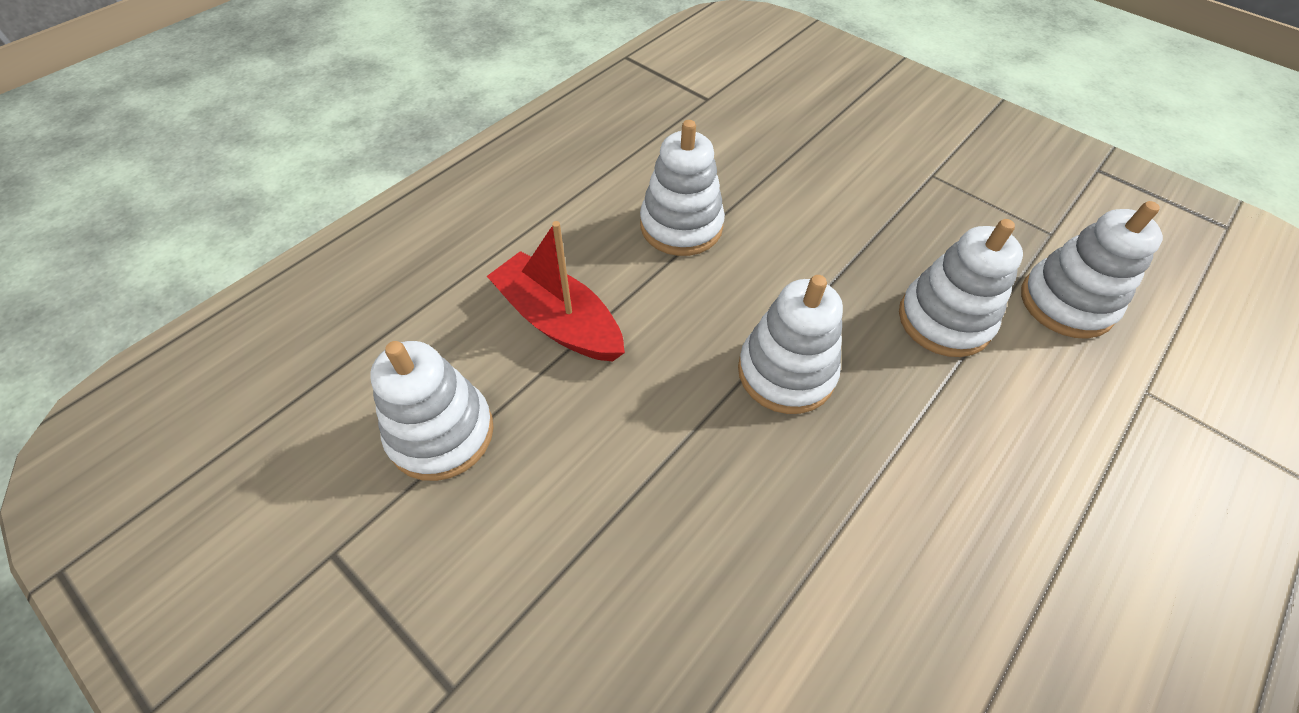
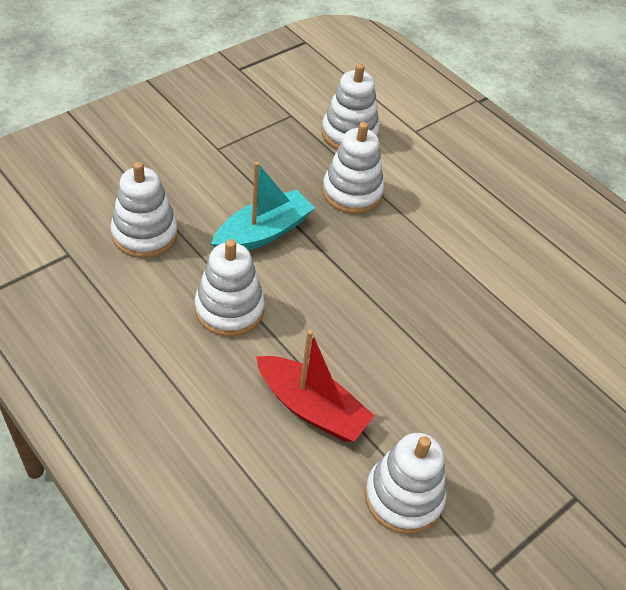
camera: 85 degrees left, 5 degrees down
red boat [487,221,625,362] -> red boat turned 105 degrees counterclockwise [256,330,375,442]
white stacking toy [738,275,843,414] -> white stacking toy moved to [110,162,178,258]
none -> turquoise boat [211,161,315,250]

